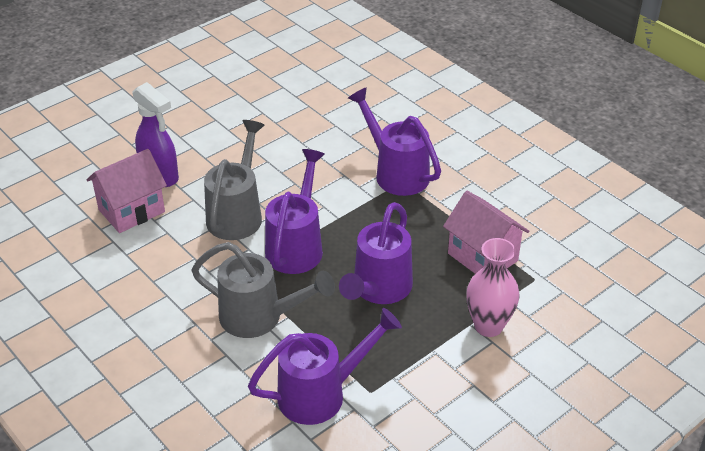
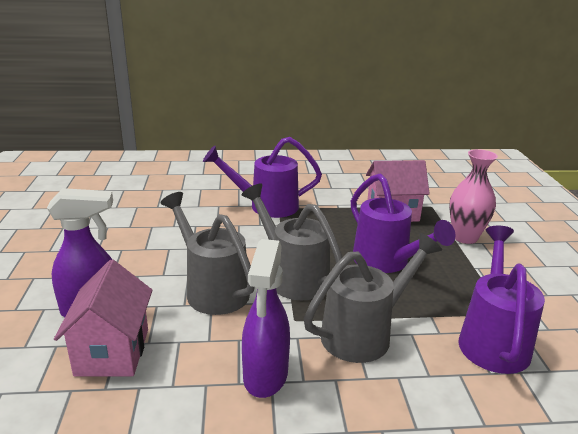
camera: 55 degrees left, 15 degrees down
purple watering can [265,149,325,274] -> grey watering can [242,183,342,300]
none -> purple spray bottle [242,239,290,398]

